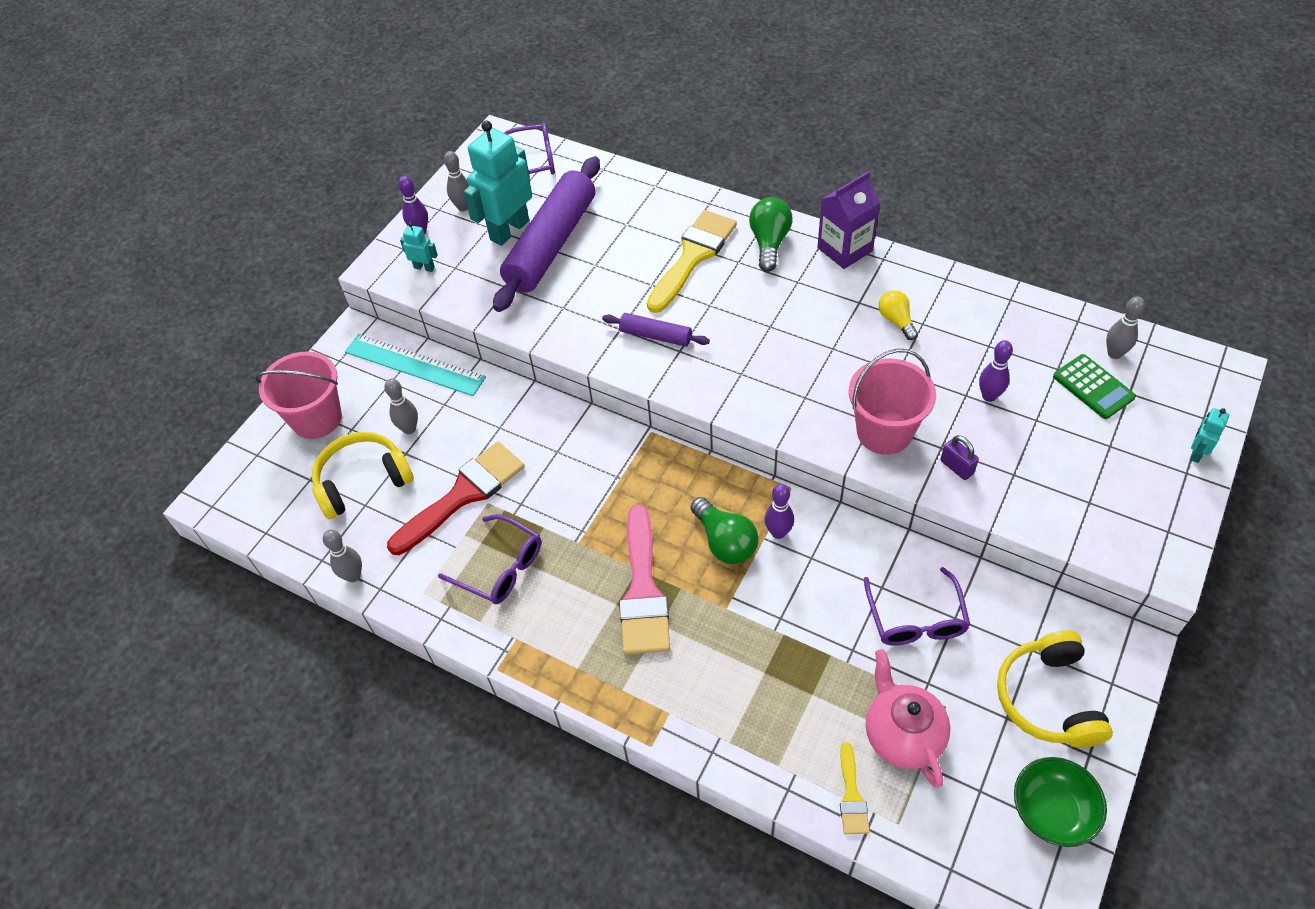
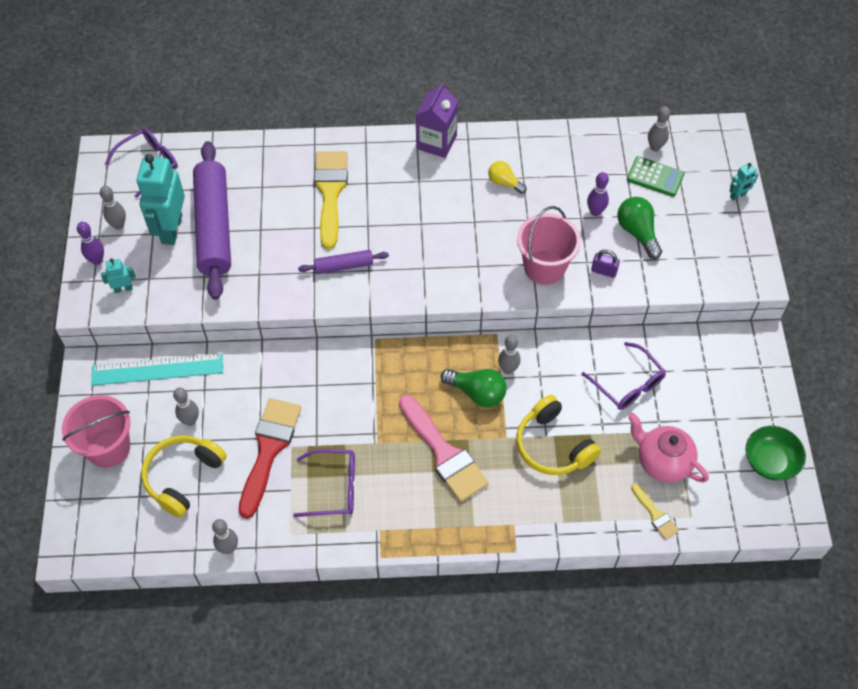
camera: 35 degrees left, 5 degrees up
green light bulb [749,197,792,272] -> green light bulb moved to [617,197,662,259]
purple bowling pin [765,484,794,539] -> grey bowling pin [498,335,520,374]
yellow headphones [997,630,1113,748] -> yellow headphones moved to [516,395,601,475]
turquoise robot [1190,408,1229,463] -> turquoise robot turned 120 degrees counterclockwise [729,163,758,201]

